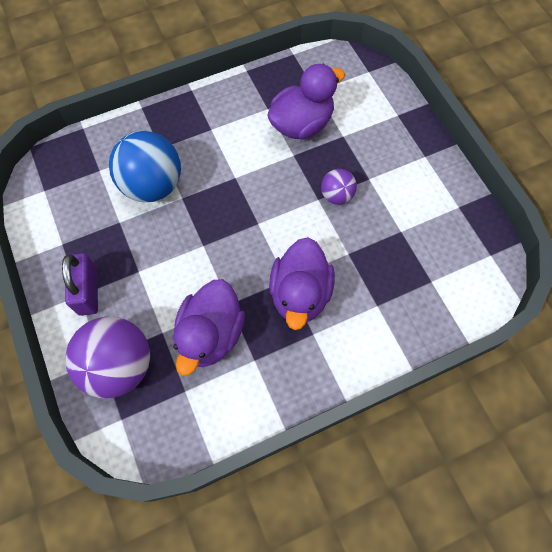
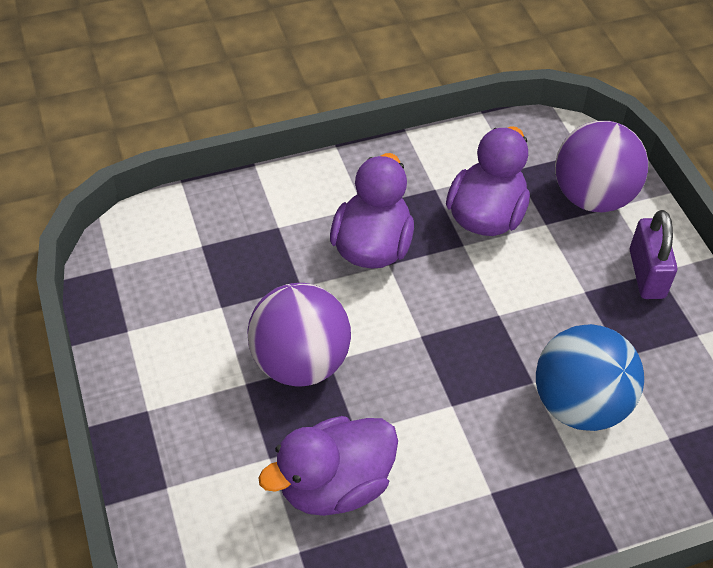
camera: 175 degrees left, 15 degrees down
purple ball [321,169,357,205] -> purple ball [247,283,351,387], size x1.93

